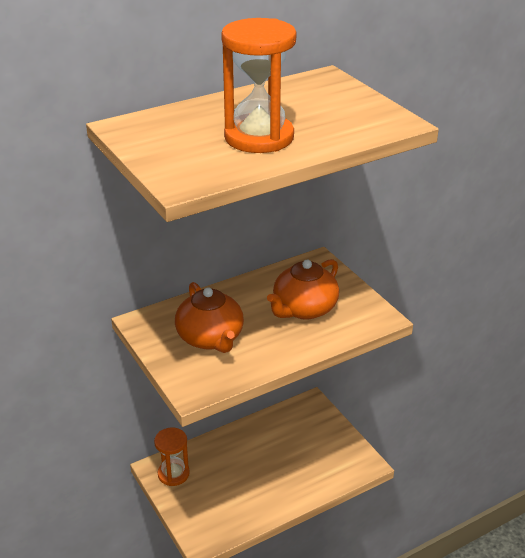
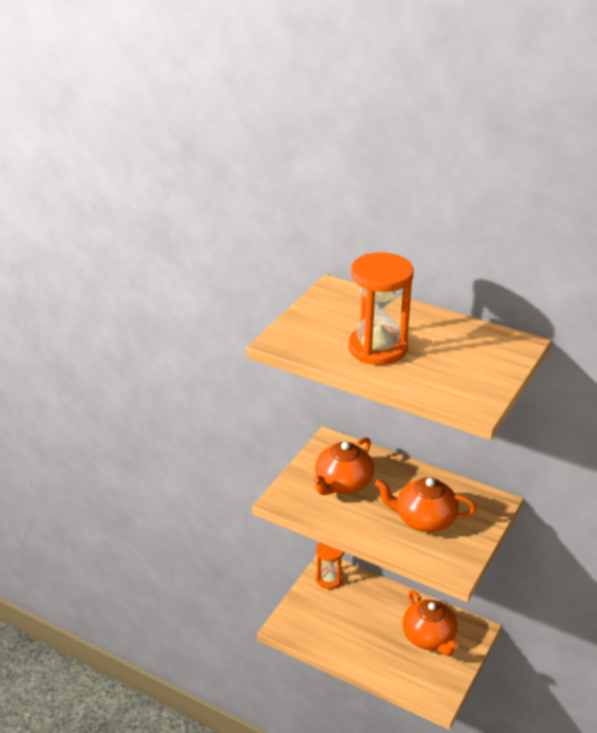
camera: 60 degrees right, 0 degrees up
none -> orange teapot [402,590,458,656]

